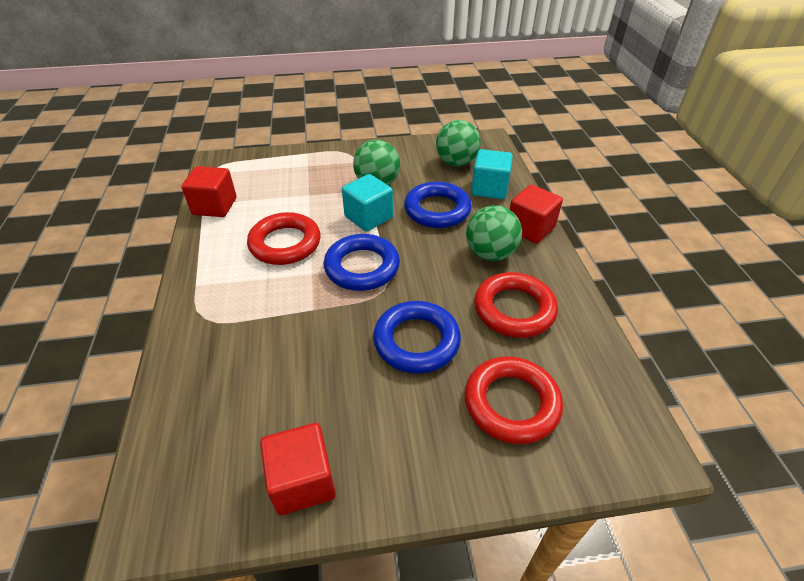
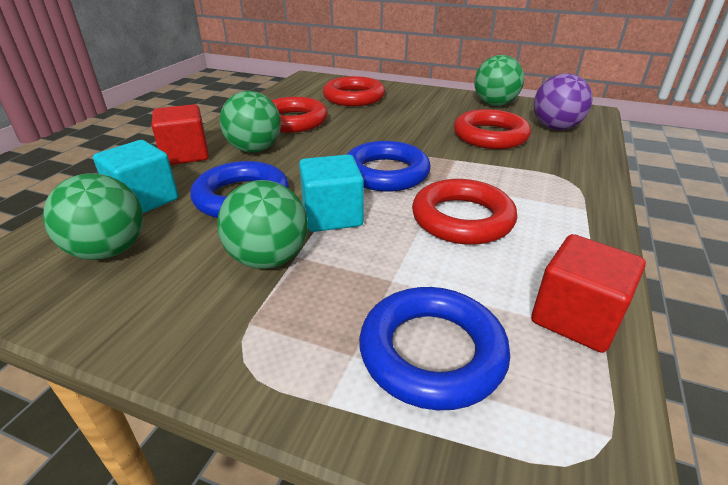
camera: 150 degrees left, 10 degrees down
red cube [260,423,336,515] -> green ball [475,55,524,106]
blue ring [373,301,461,374] -> blue ring moved to [359,287,510,410]
none -> red ring [454,109,531,149]
none -> purple ball [534,73,593,130]

